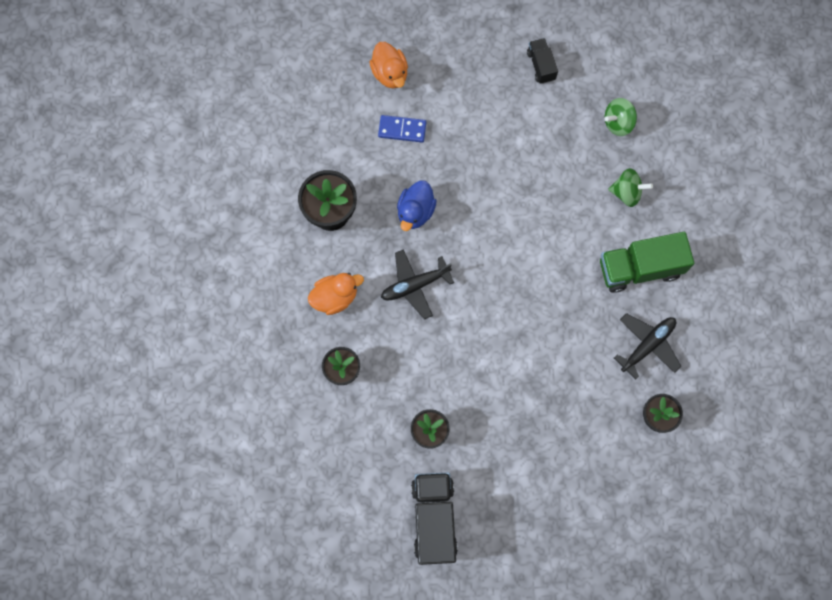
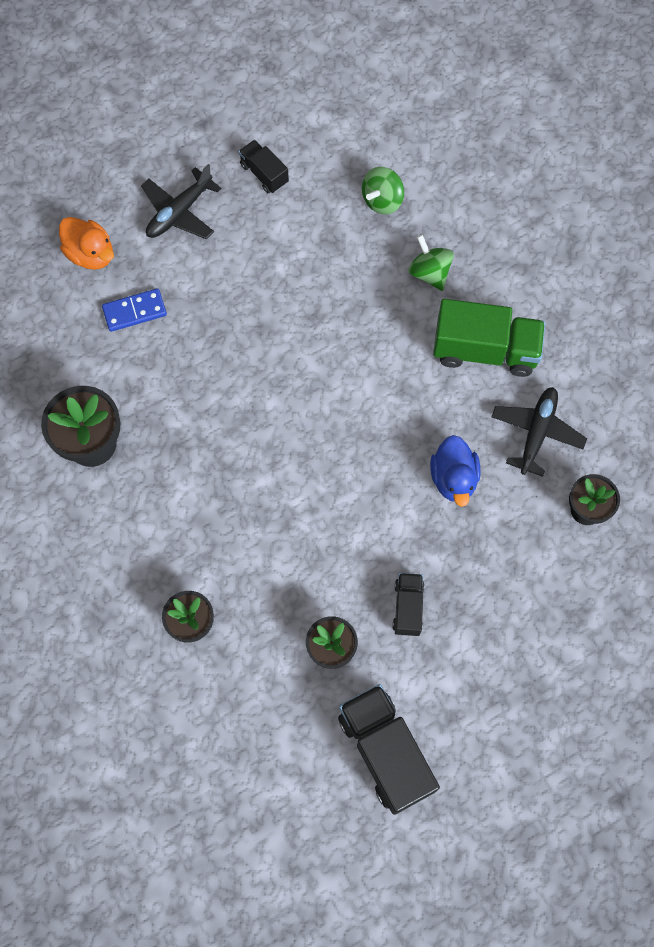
camera: 25 degrees left, 5 degrees down
orange duck [308,273,364,315] -> none
black plane [381,249,454,320] -> black plane moved to [141,164,222,239]
blue duck [397,181,437,231] -> blue duck moved to [430,435,481,507]
green truck [600,232,694,293] -> green truck turned 135 degrees counterclockwise [433,299,545,377]
green spinning top [608,168,653,207] -> green spinning top turned 105 degrees counterclockwise [408,235,454,291]
none -> black truck [393,573,424,636]

